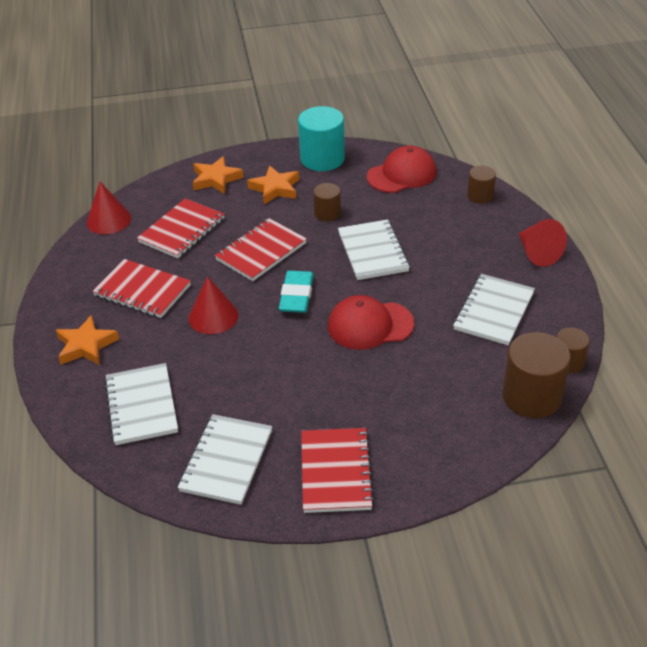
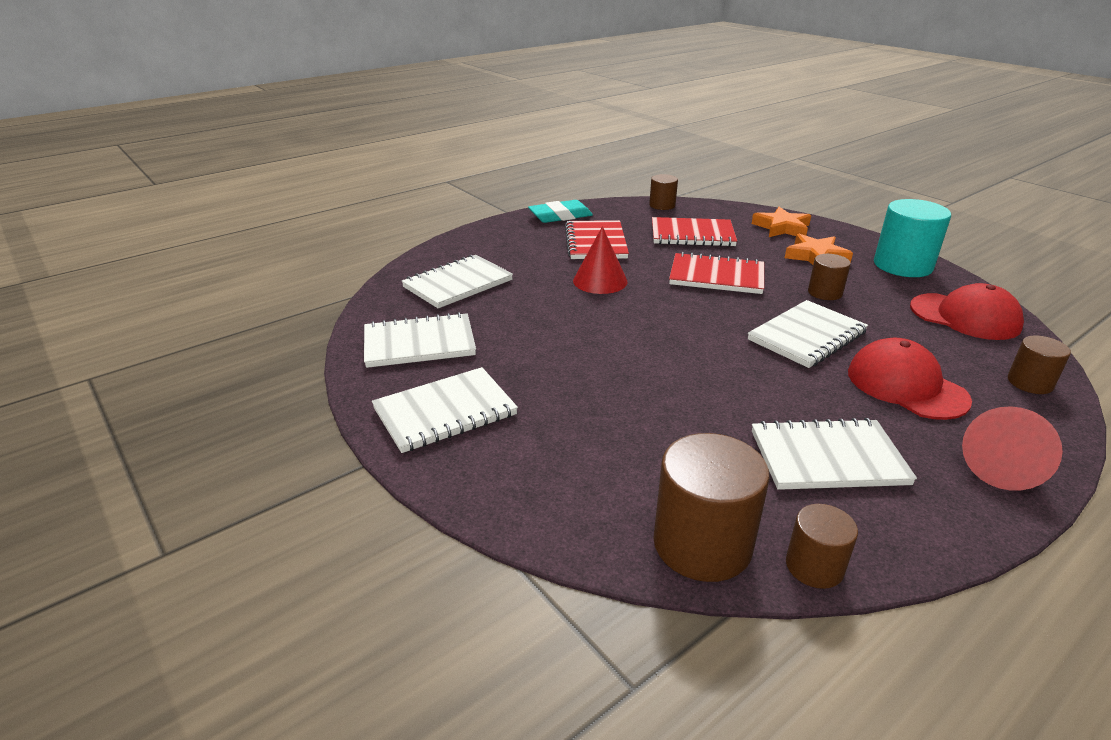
camera: 60 degrees right, 10 degrees down
orange star [56,315,119,365] -> none
red cone [87,182,131,234] -> brown cylinder [649,174,678,210]
turquoise eraser [279,271,314,313] -> turquoise eraser moved to [528,200,593,223]
red notebook [301,428,375,513] -> white notebook [372,367,518,453]
red cap [328,295,414,350] -> red cap moved to [848,338,972,420]

